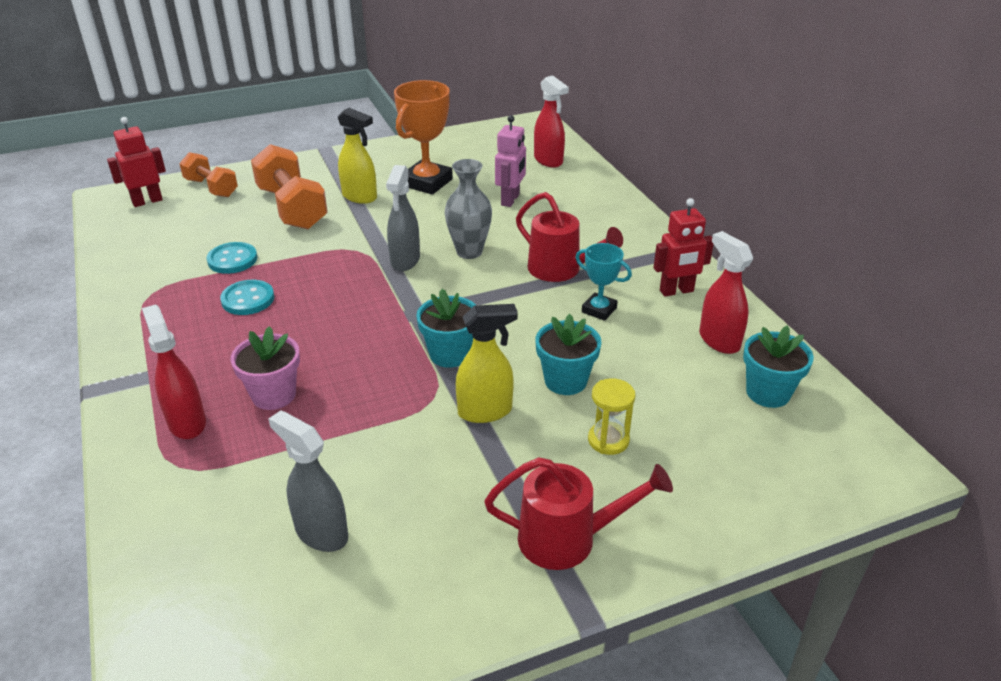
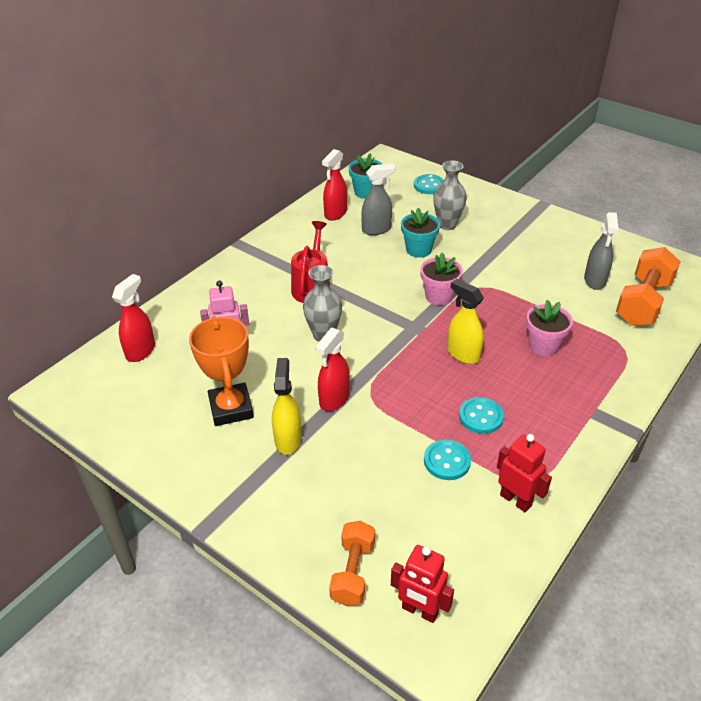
camera: 120 degrees left, 5 degrees up
red spray bottle [142,305,206,439] -> red spray bottle moved to [315,328,350,411]
orange dumbbell [251,144,328,229] -> orange dumbbell moved to [616,247,681,326]
grey spray bottle [386,165,420,271] -> grey spray bottle moved to [361,163,395,235]
orange trophy [394,80,453,195] -> orange trophy turned 75 degrees clockwise [189,316,254,426]
turquoise flower pot [416,289,476,368] -> pink flower pot [420,252,463,305]
yellow spray bottle [456,304,518,423] -> yellow spray bottle moved to [447,279,484,364]
red watering can [484,457,673,570] -> none
turquoise trophy [575,243,632,321] -> none
yellow hourglass [588,378,635,455] -> grey vase [433,160,467,230]
red robot [654,198,714,297] -> red robot moved to [497,434,552,512]
none -> turquoise button [414,174,444,194]

